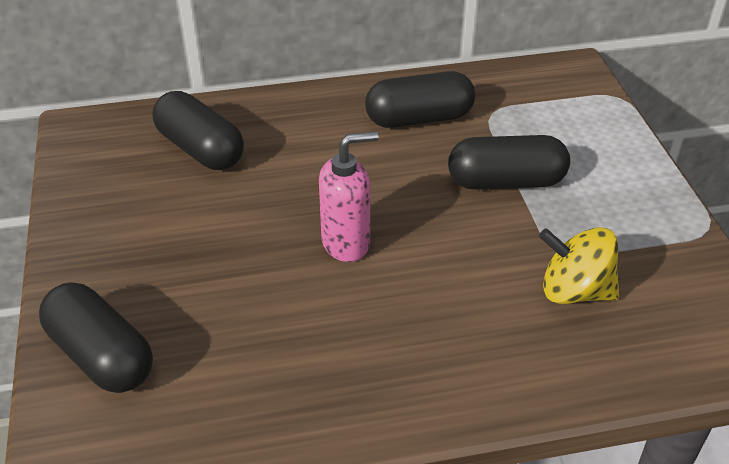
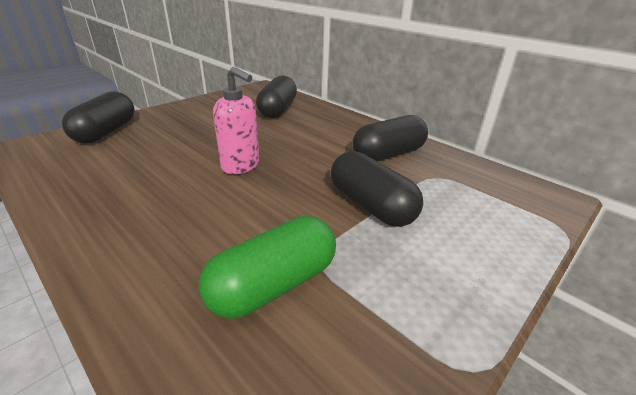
camera: 55 degrees right, 10 degrees down
black capsule [365,71,476,128] -> black capsule turned 75 degrees counterclockwise [352,115,428,161]
yellow spinning top [539,227,619,304] -> green capsule [199,216,336,319]

